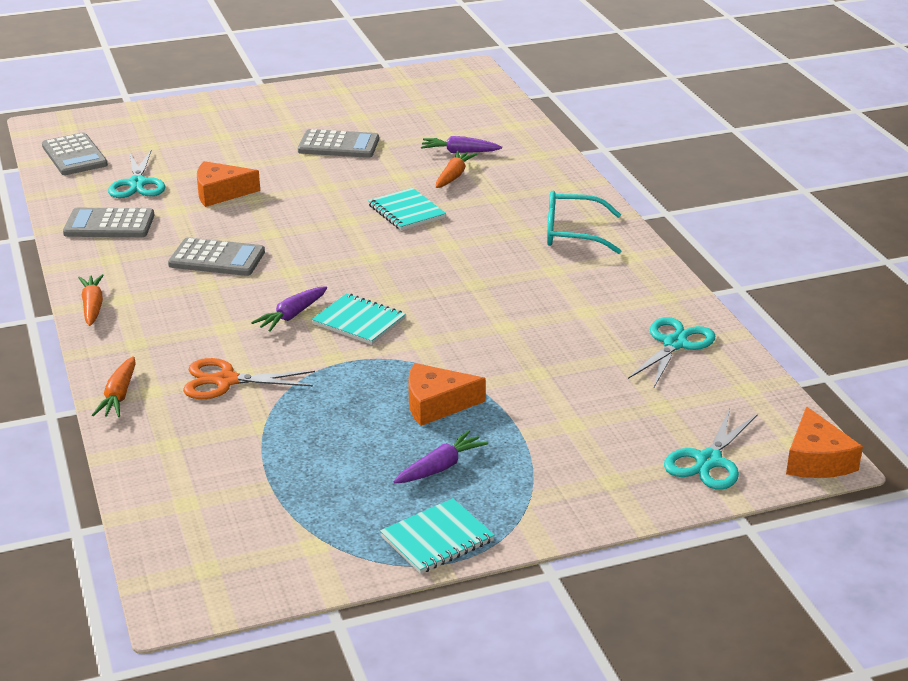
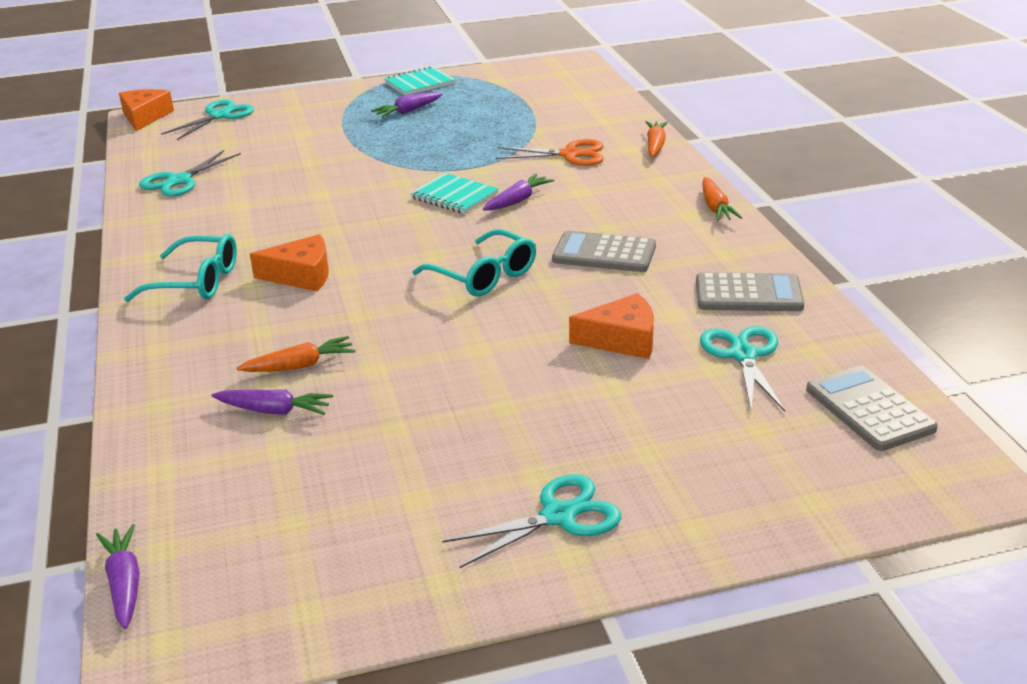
camera: 175 degrees left, 0 degrees up
grey calculator [298,129,379,158] -> none
turquoise notebook [368,188,446,230] -> none
orange cheese [408,363,486,426] -> orange cheese moved to [250,234,329,291]
orange carrot [436,151,477,188] -> orange carrot turned 135 degrees counterclockwise [236,336,356,372]
none -> purple carrot [96,524,140,629]
none -> turquoise glasses [413,229,536,296]
none -> turquoise scissors [442,474,622,568]

